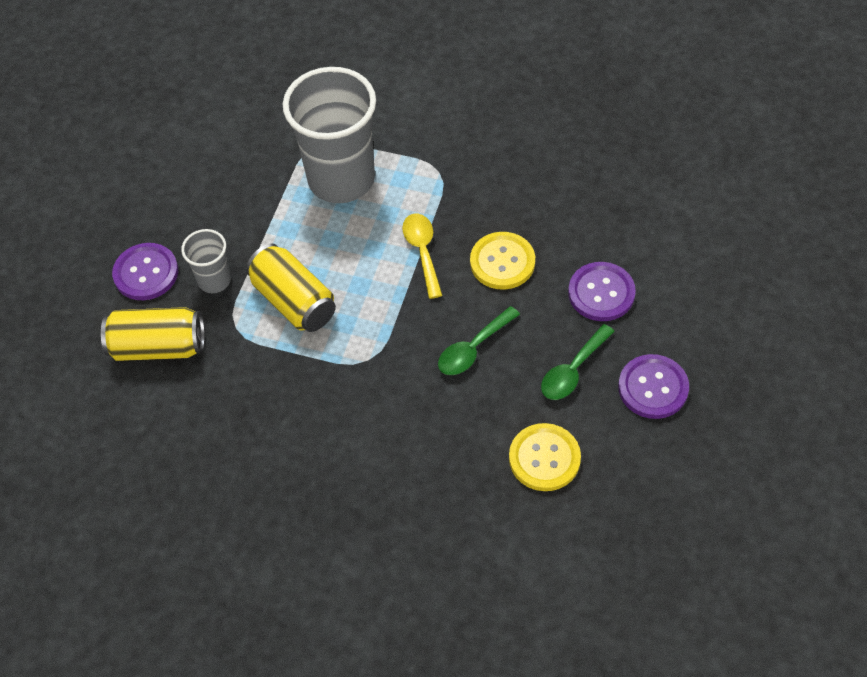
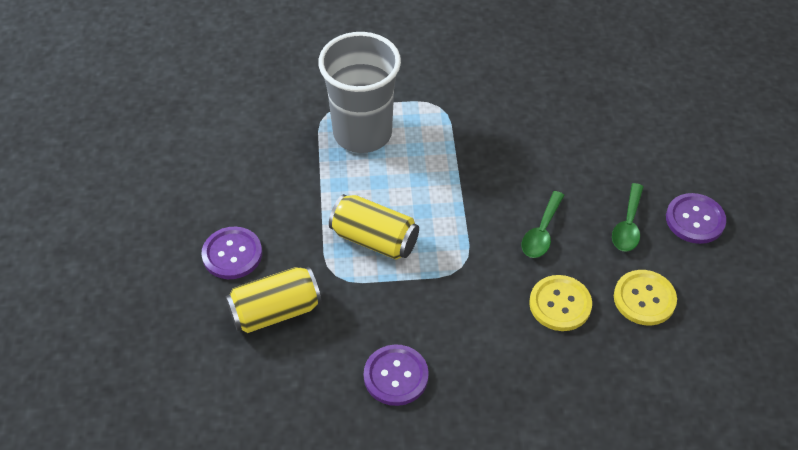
camera: 25 degrees left, 5 degrees down
grey cup [181,229,231,293] -> none
yellow spoon [402,214,443,299] -> none
yellow button [470,232,535,290] -> yellow button moved to [529,275,592,331]
purple button [568,262,636,321] -> purple button moved to [364,344,429,406]

